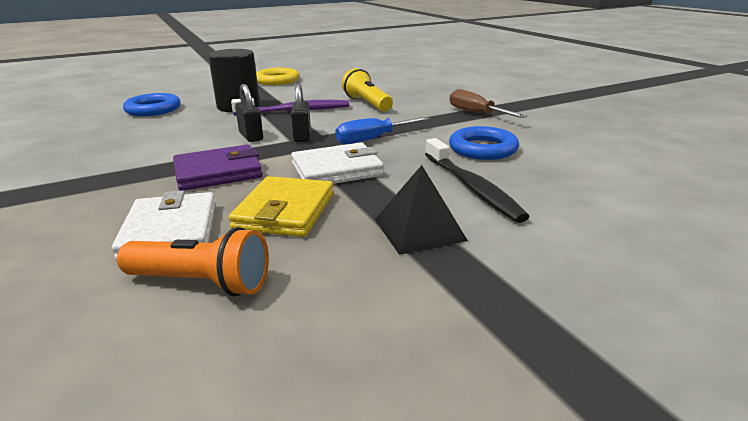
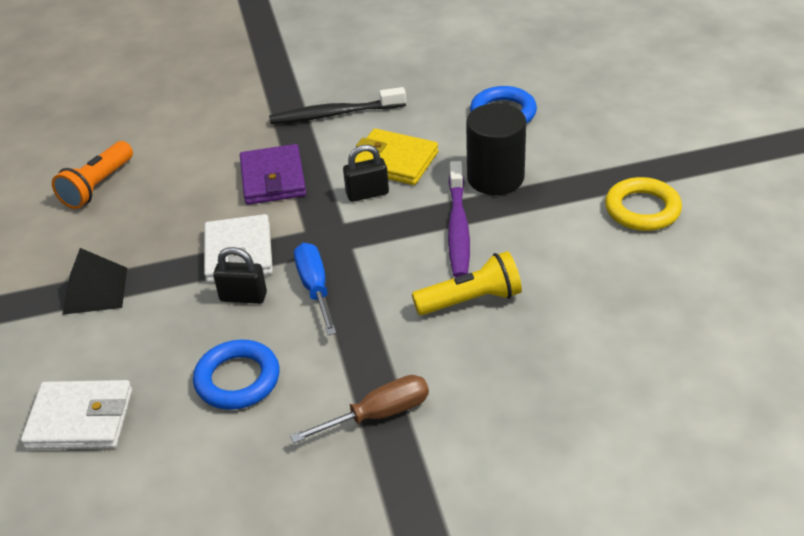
camera: 105 degrees right, 15 degrees up
white wallet [112,190,216,261] -> white wallet moved to [21,380,132,450]
yellow wallet [228,176,333,237] -> yellow wallet moved to [355,128,438,185]
black padlock [291,84,311,142] -> black padlock moved to [213,247,267,304]
black toothbrush [425,138,530,223] -> black toothbrush moved to [269,87,406,124]

